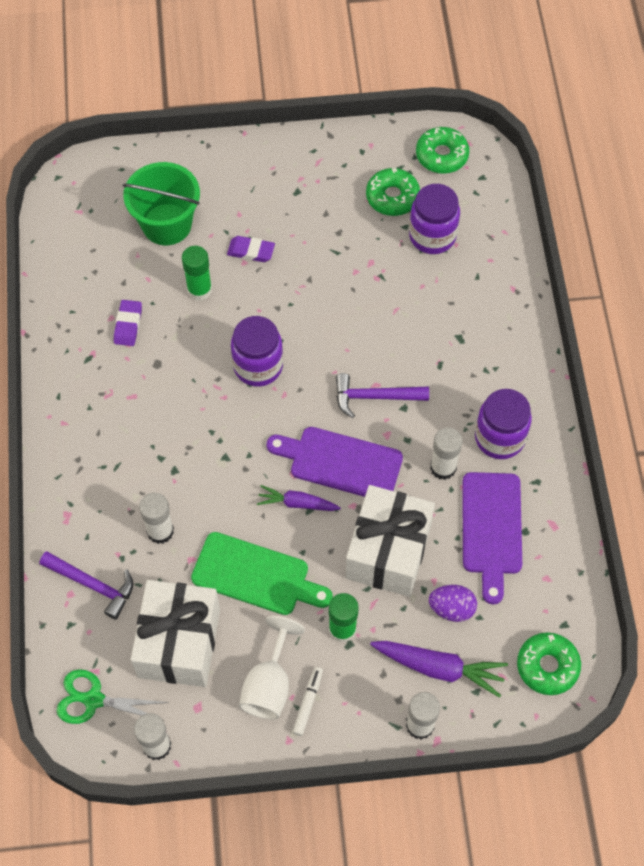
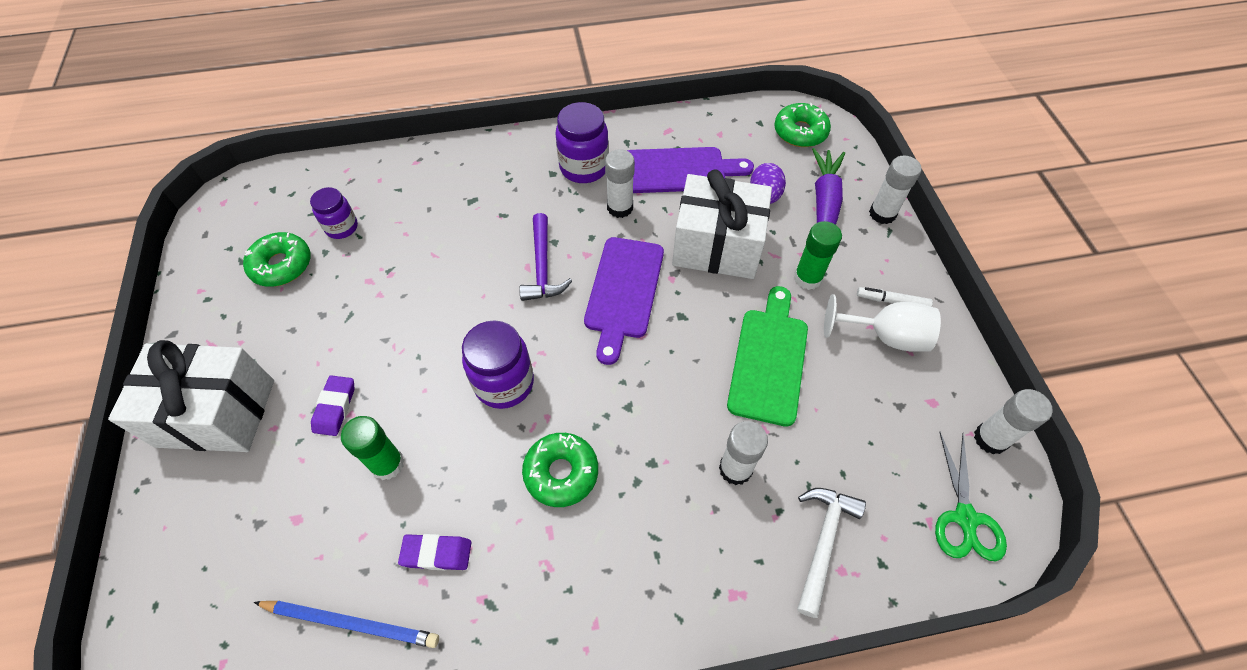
camera: 95 degrees left, 5 degrees down
purple hammer [39,551,133,620] -> white hammer [797,488,866,618]
green bucket [123,162,200,245] -> none
white gift [130,580,220,687] -> white gift moved to [108,340,274,452]
purple carrot [257,485,341,511] -> none
purple jar [409,184,460,254] -> purple jar [310,187,358,239], size x0.63
green donut [416,127,469,174] -> green donut moved to [522,433,598,507]
none -> blue pencil [254,601,439,648]

